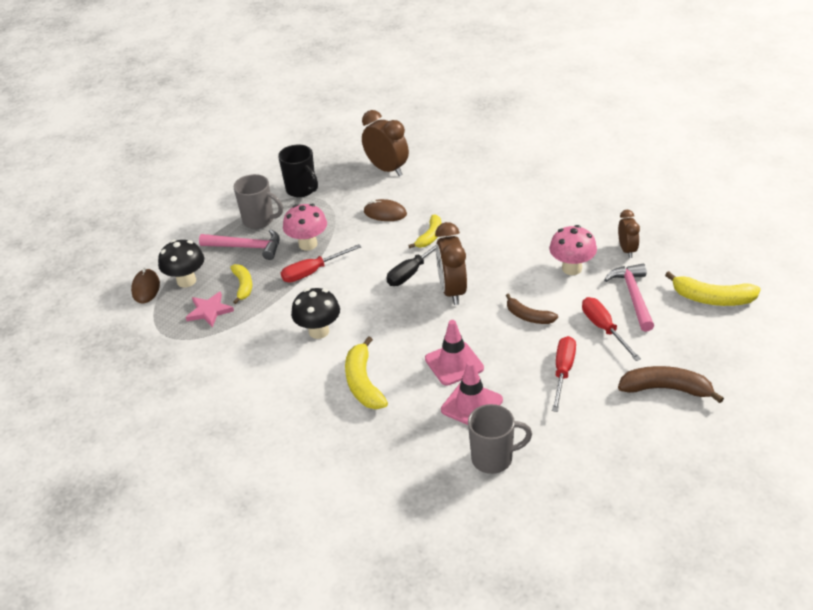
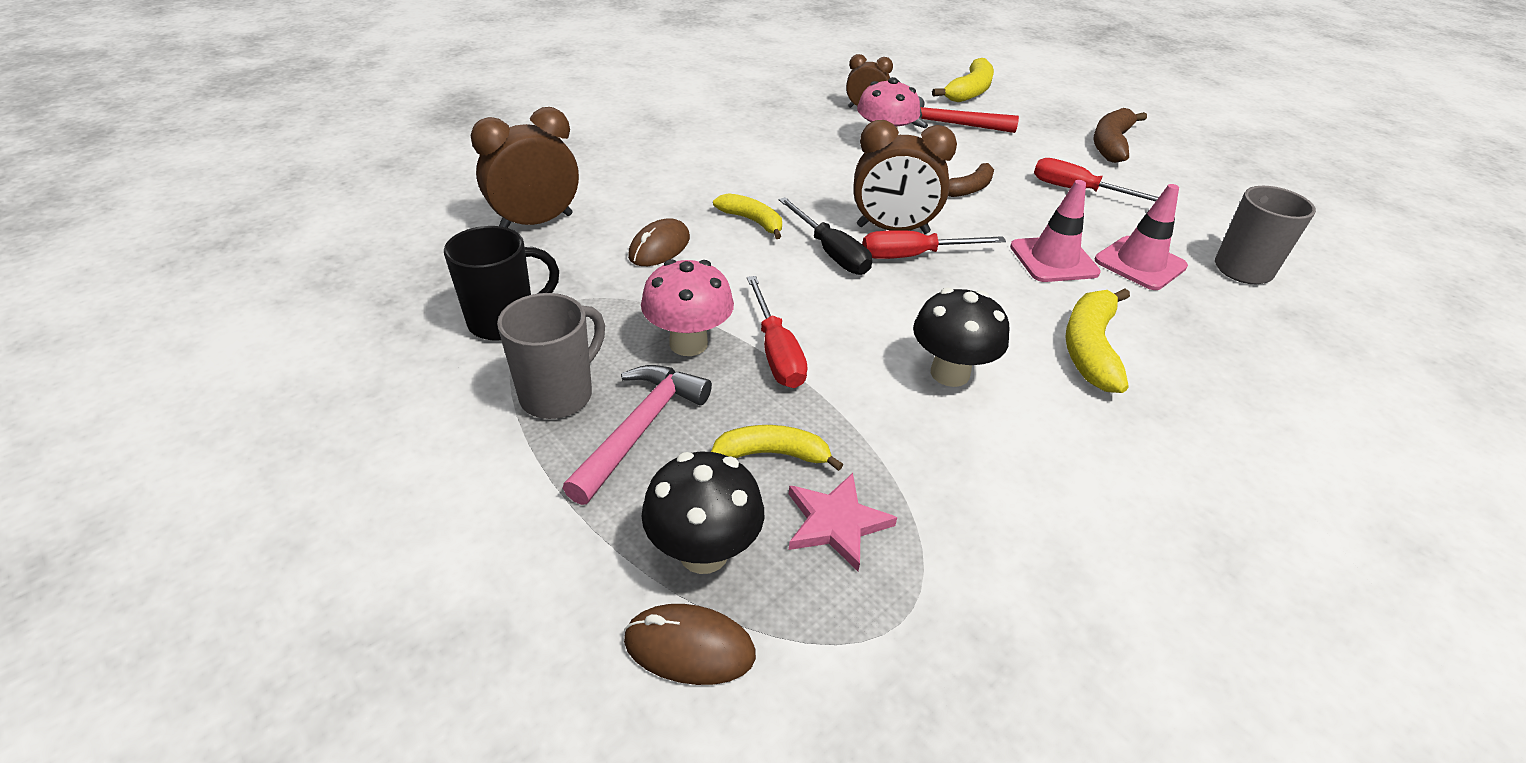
camera: 80 degrees left, 0 degrees up
yellow banana [345,336,388,409] -> yellow banana turned 105 degrees clockwise [1065,288,1130,393]
red screwdriver [582,297,641,361] -> red screwdriver moved to [862,230,1006,259]
pink hammer [604,264,654,332] -> red hammer [912,96,1019,133]

